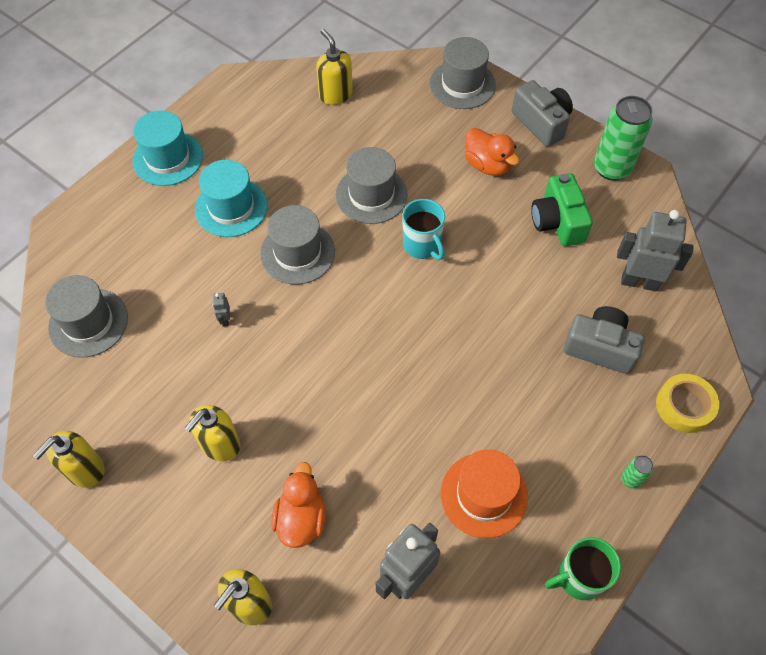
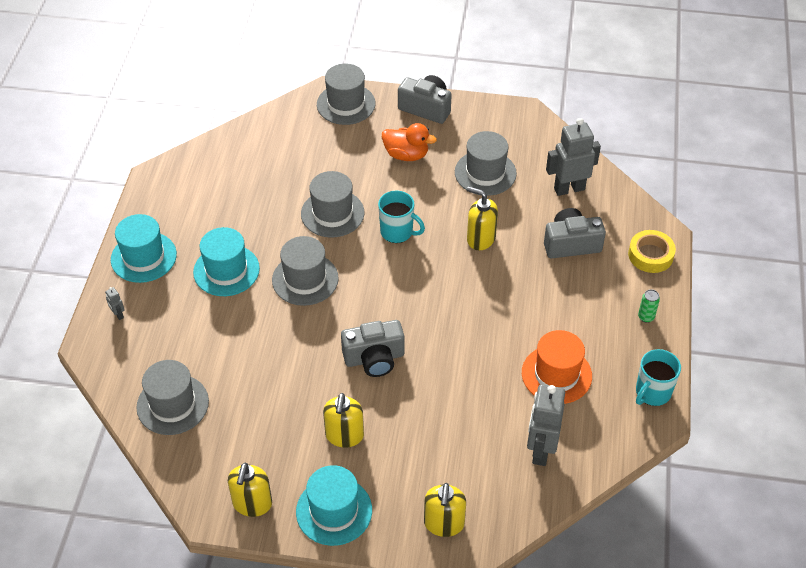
camera: 30 degrees left, 10 degrees down
grey robot [212,293,230,327] -> grey robot moved to [105,287,125,320]
orange duck [271,462,326,548] -> none
yellow soap dispenser [316,29,353,105] -> yellow soap dispenser moved to [467,186,498,250]
green camera [531,173,593,246] -> grey hat [455,131,517,196]
green mug [545,537,621,600] -> turquoise mug [636,349,681,406]
green can [594,96,653,181] -> none
none -> turquoise hat [296,465,372,546]
none -> grey camera [341,320,405,377]

